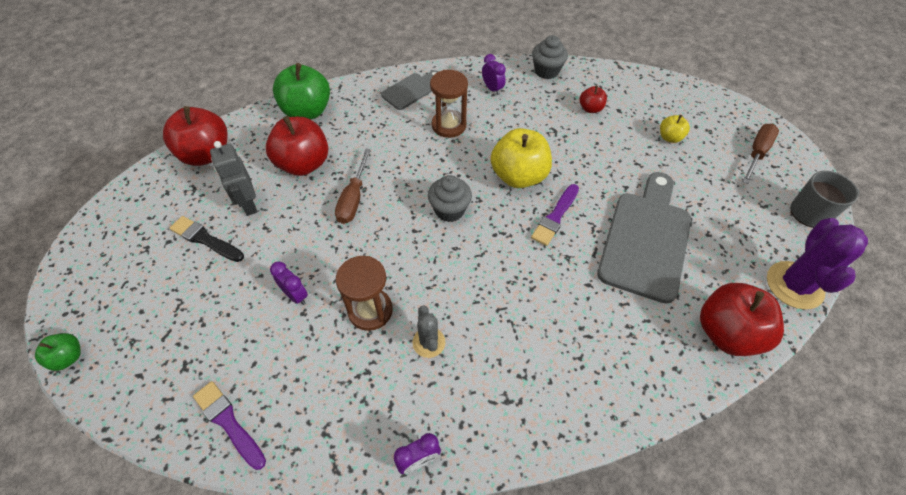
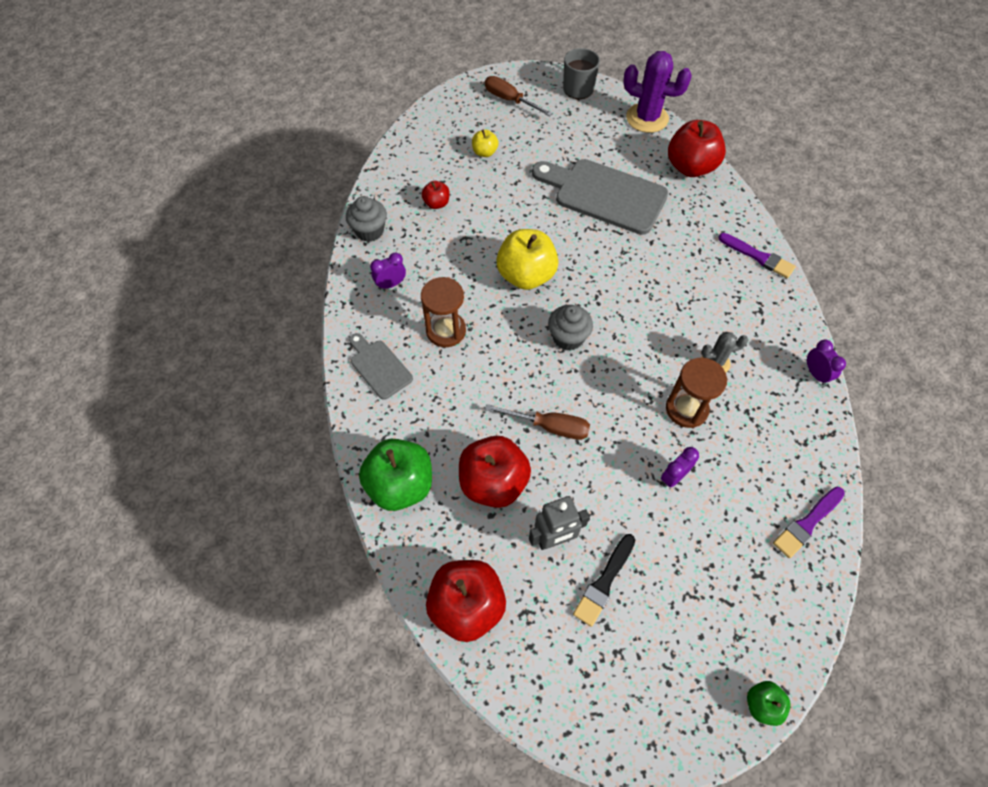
camera: 85 degrees left, 5 degrees up
purple brush [531,184,579,246] -> purple brush moved to [718,233,796,278]

